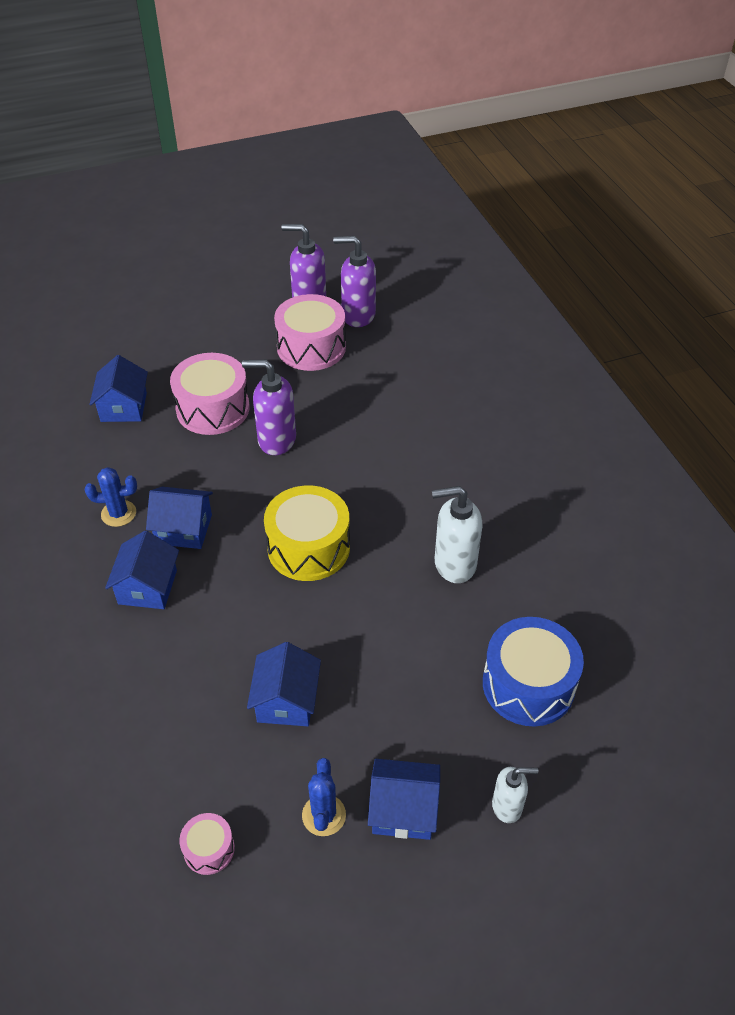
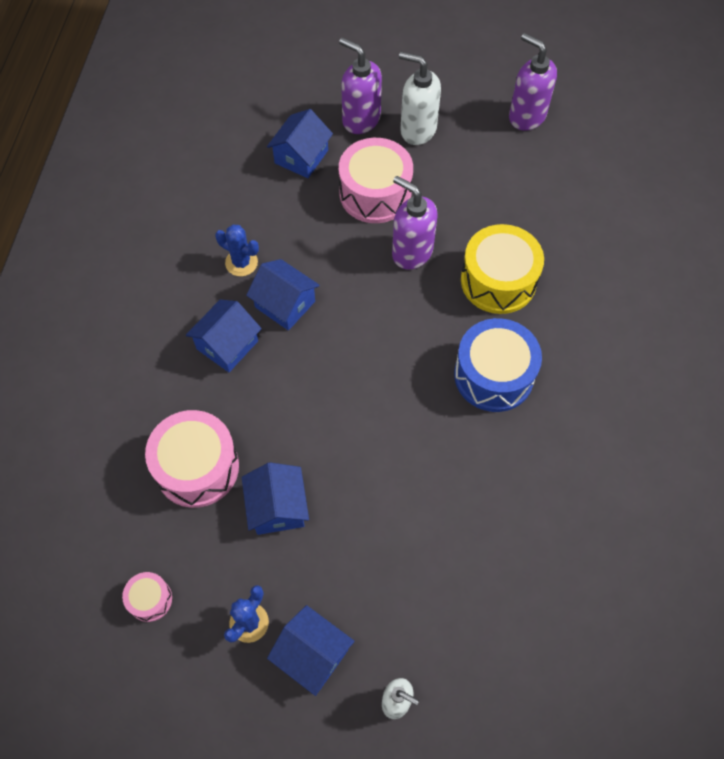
camera: 30 degrees right, 15 degrees up
blue house [247,642,321,726] -> blue house turned 45 degrees counterclockwise [242,463,309,535]
yellow drum [264,485,350,581] -> yellow drum moved to [461,224,544,314]
pink drum [274,294,346,371] -> pink drum moved to [145,410,239,508]
purple soap dispenser [333,236,376,327] -> purple soap dispenser moved to [339,38,382,134]
white soap dispenser [432,486,483,583] -> white soap dispenser moved to [399,52,441,145]
blue drum [483,617,584,726] -> blue drum moved to [454,318,542,412]

